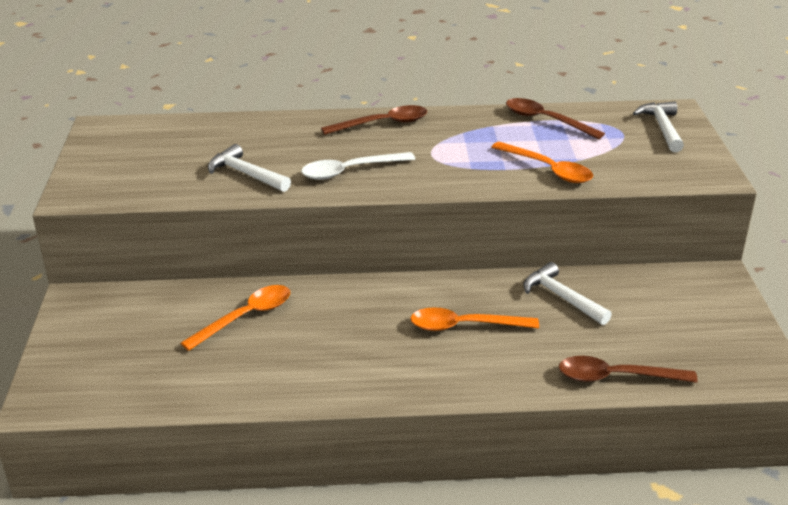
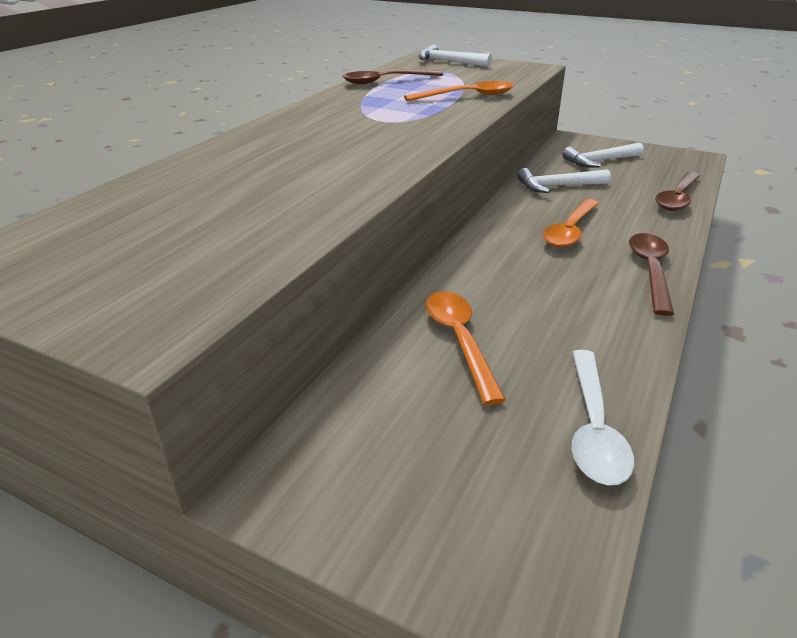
camera: 60 degrees left, 0 degrees up
white hammer [208,144,291,192] -> white hammer moved to [562,143,644,168]
white spoon [301,152,415,180] -> white spoon moved to [572,350,635,485]
brown spoon [321,105,427,135] -> brown spoon moved to [629,233,674,316]

